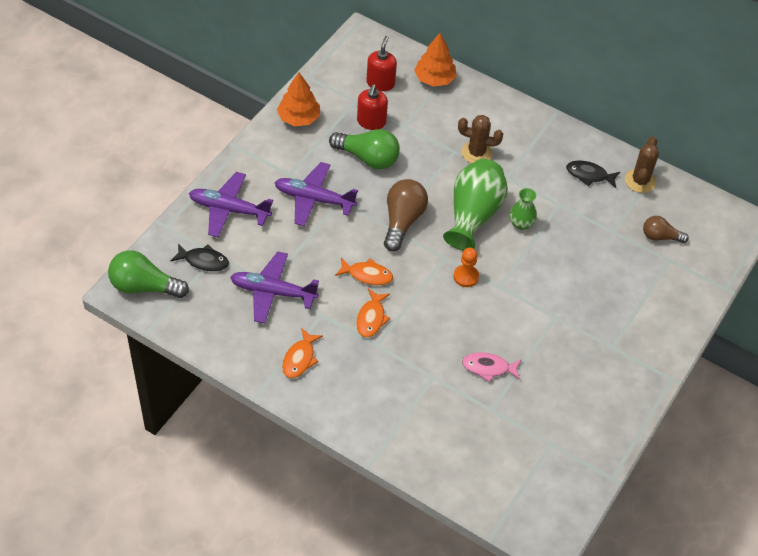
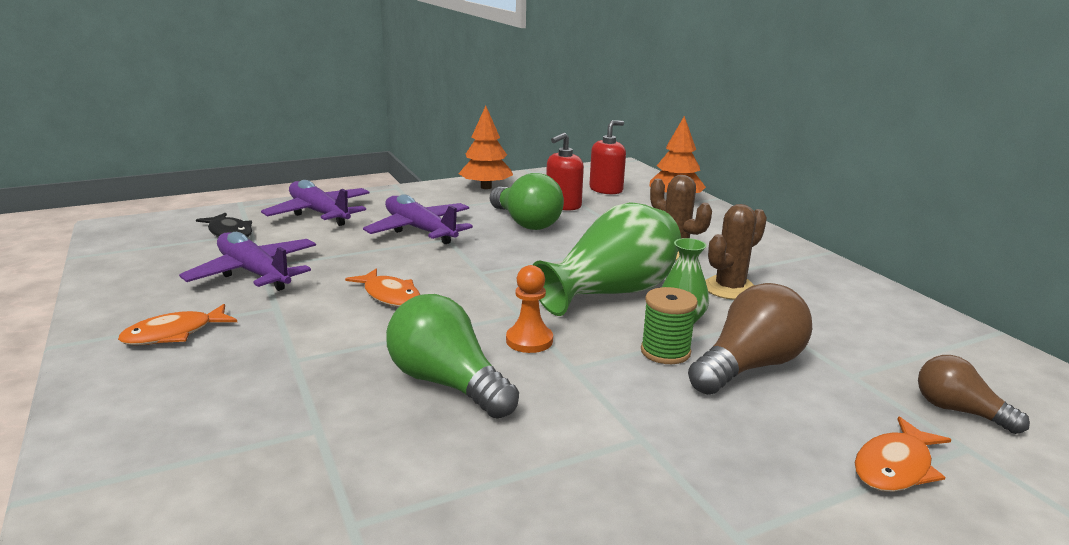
camera: 35 degrees right, 30 degrees down
green light bulb [108,250,189,298] -> green light bulb moved to [386,294,519,419]
orange fish [356,289,390,337] -> orange fish moved to [855,416,951,492]
brown light bulb [384,179,428,252] -> brown light bulb moved to [688,283,812,395]
pink fish [462,352,522,382] -> none
black fish [566,160,620,188] -> none
brown cactus [625,136,659,193] -> brown cactus moved to [705,204,767,300]
none -> green spool [641,287,698,364]

